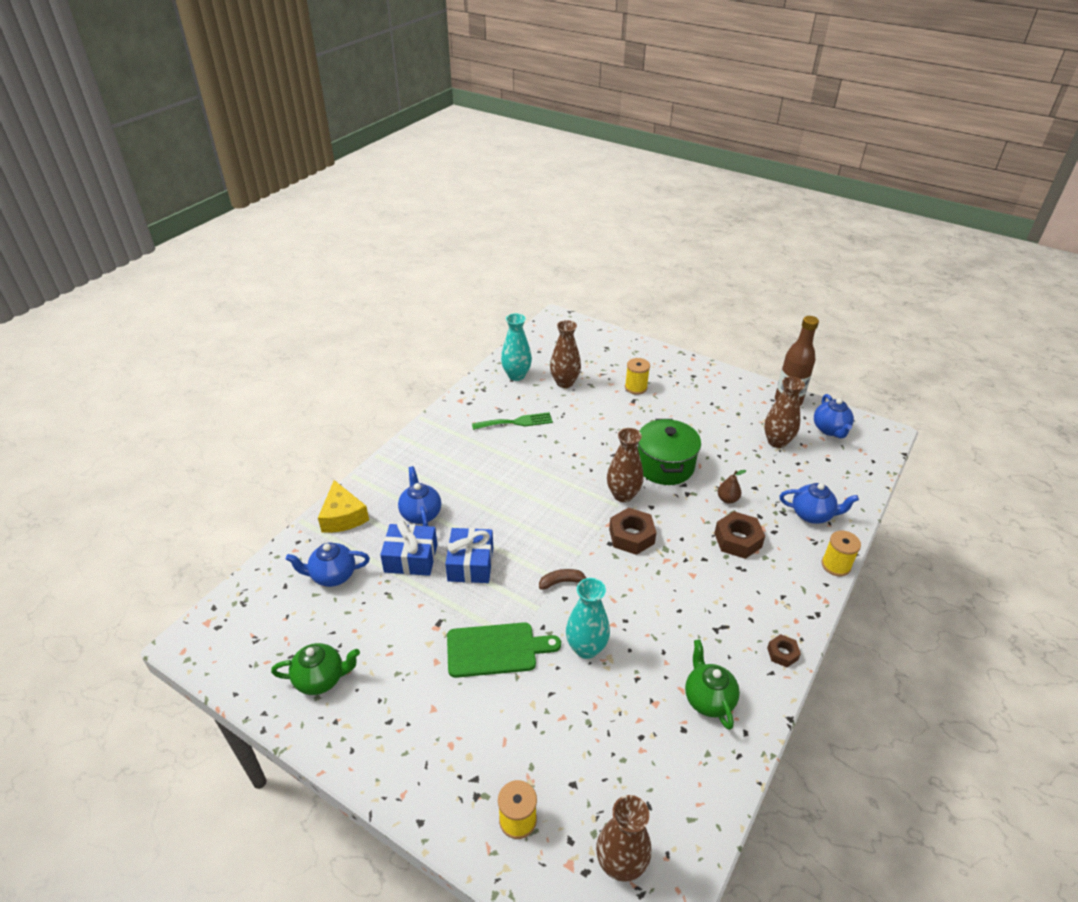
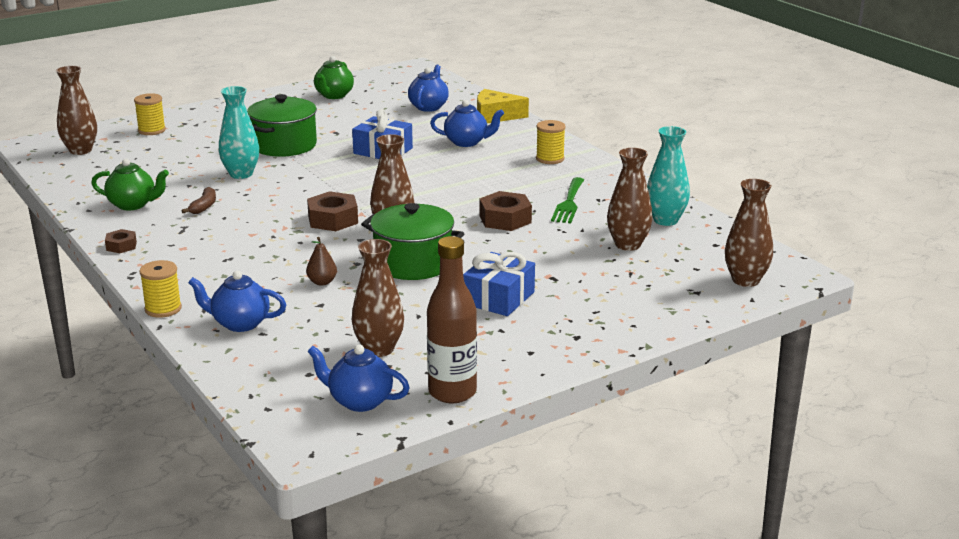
camera: 115 degrees right, 15 degrees down
blue gift [380,520,437,576] -> blue gift moved to [463,252,535,316]
green cutting board [447,622,561,678] -> green pot [247,94,317,157]
brown banana [539,569,586,590] -> brown banana moved to [182,187,216,214]
yellow spool [625,358,650,394] -> yellow spool moved to [536,120,566,164]
brown nut [714,511,765,559] -> brown nut moved to [479,191,532,231]
blue teapot [780,483,859,524] -> blue teapot turned 60 degrees clockwise [188,271,286,332]
none -> brown vase [725,179,773,287]

